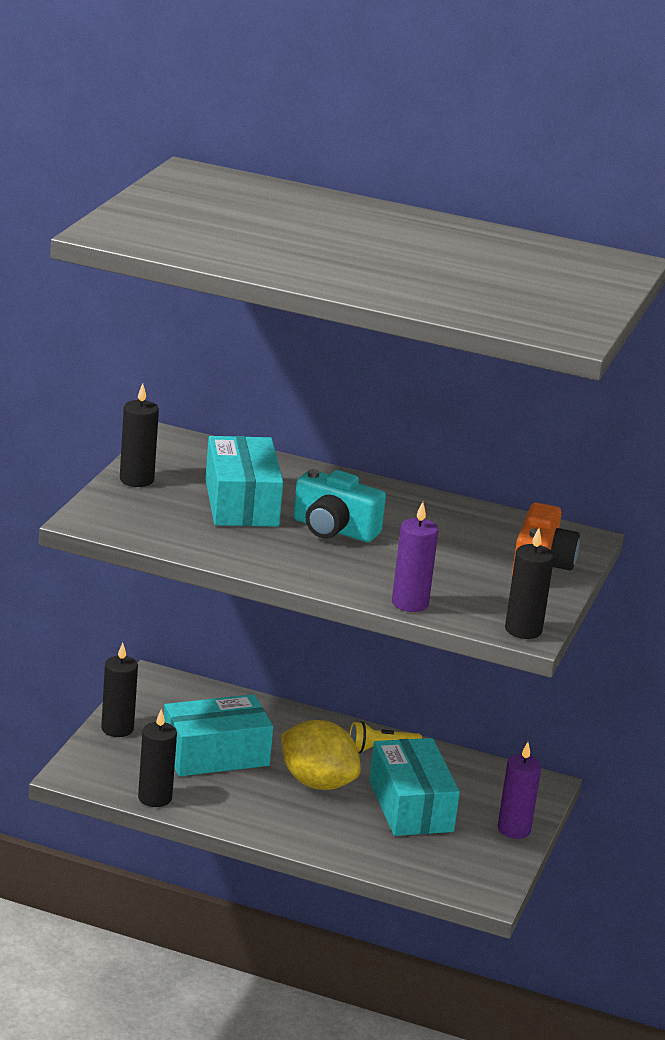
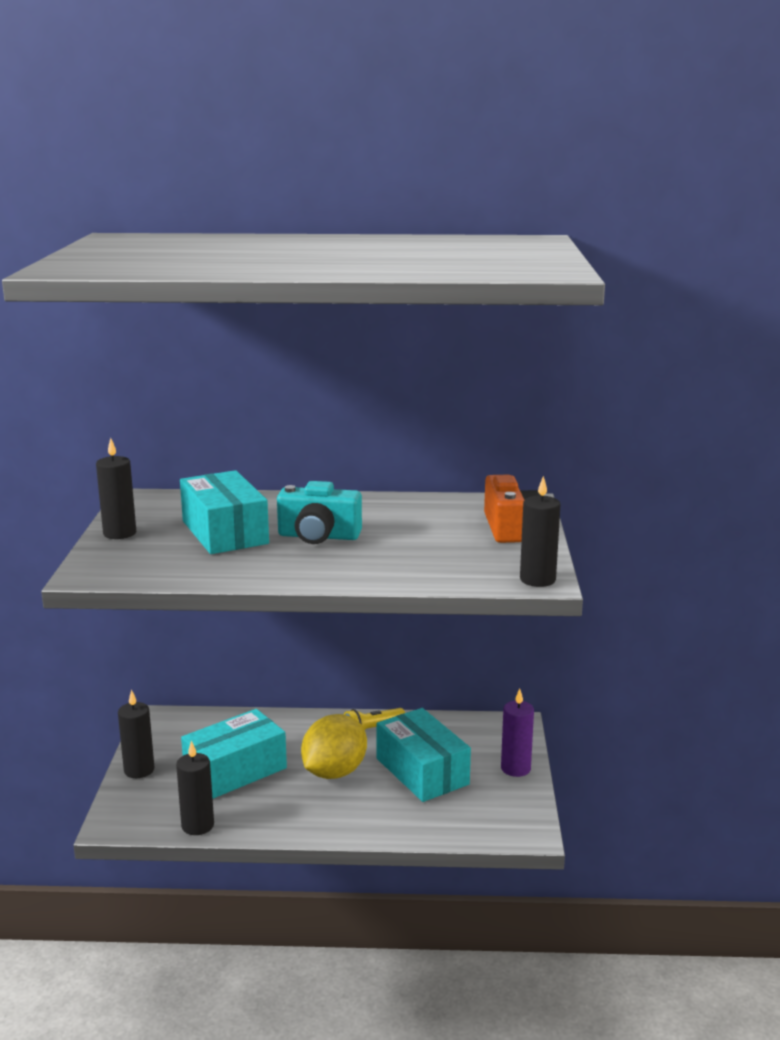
camera: 15 degrees left, 5 degrees down
yellow lemon [281,720,361,790] -> yellow lemon turned 75 degrees counterclockwise [301,714,367,779]
purple candle [392,502,438,612] -> none

